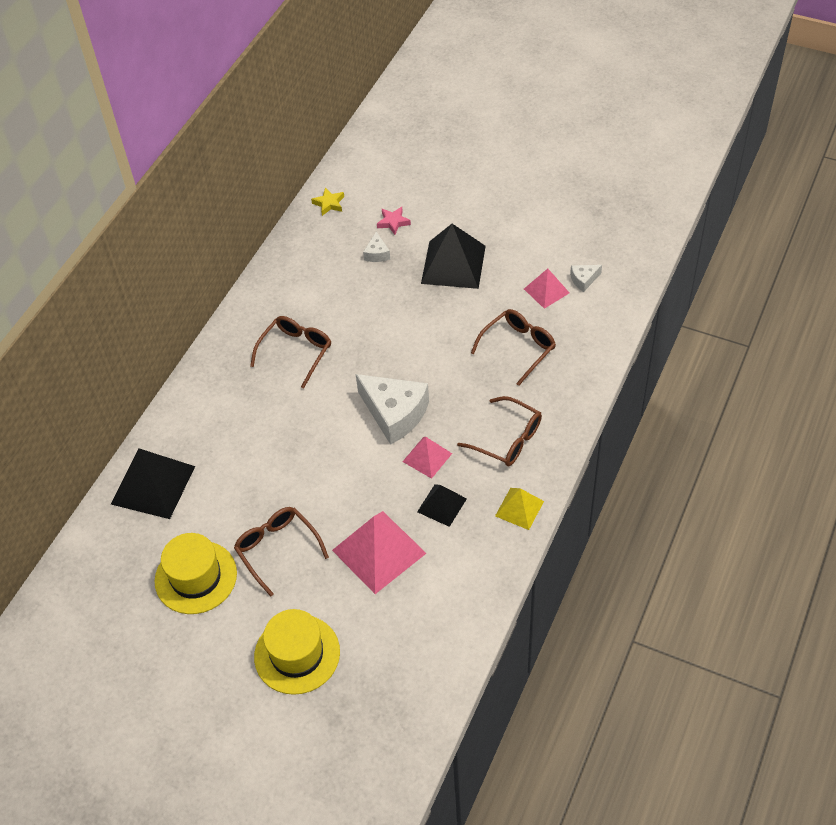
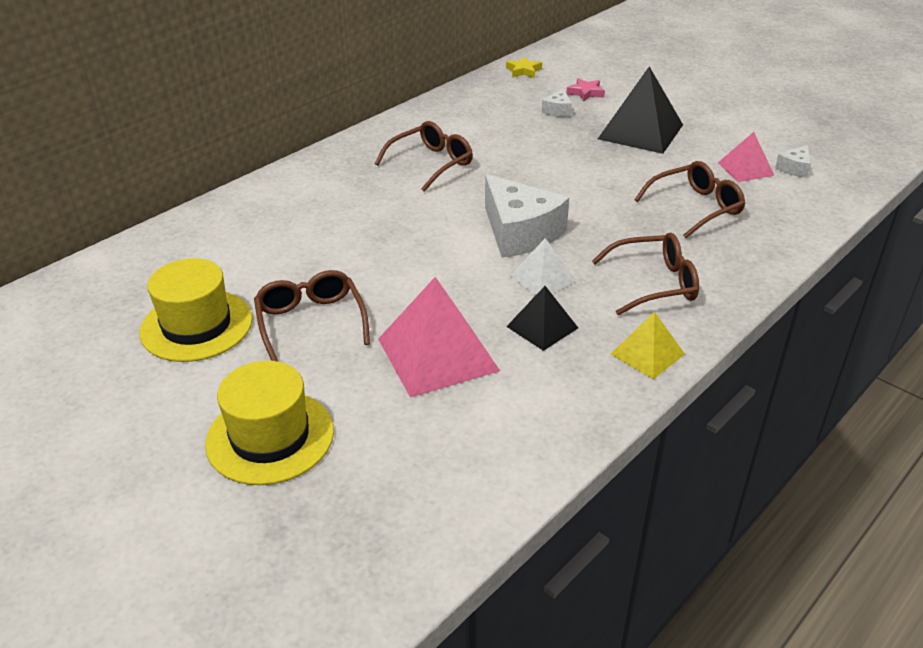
camera: 15 degrees right, 15 degrees down
black pyramid [111,448,195,519] -> none
pink pyramid [402,437,452,479] -> white pyramid [510,238,577,296]
brown glasses [457,396,542,466] -> brown glasses turned 60 degrees counterclockwise [592,233,699,315]
white cheese [570,265,602,292] -> white cheese turned 45 degrees counterclockwise [775,145,811,178]

